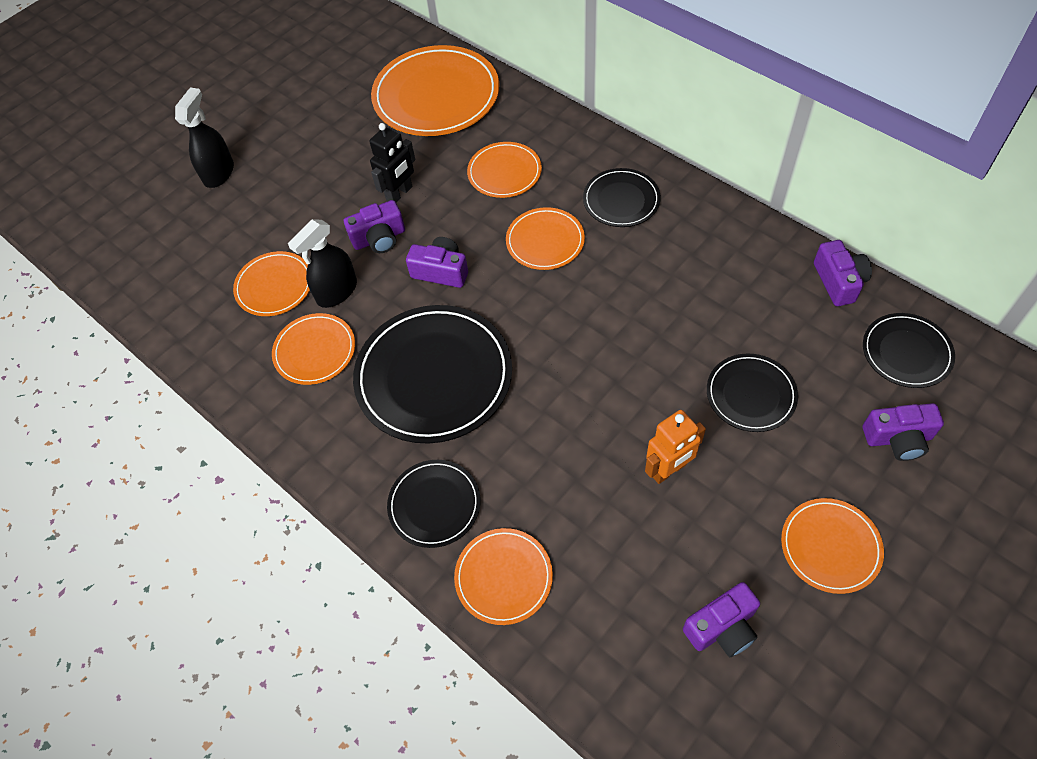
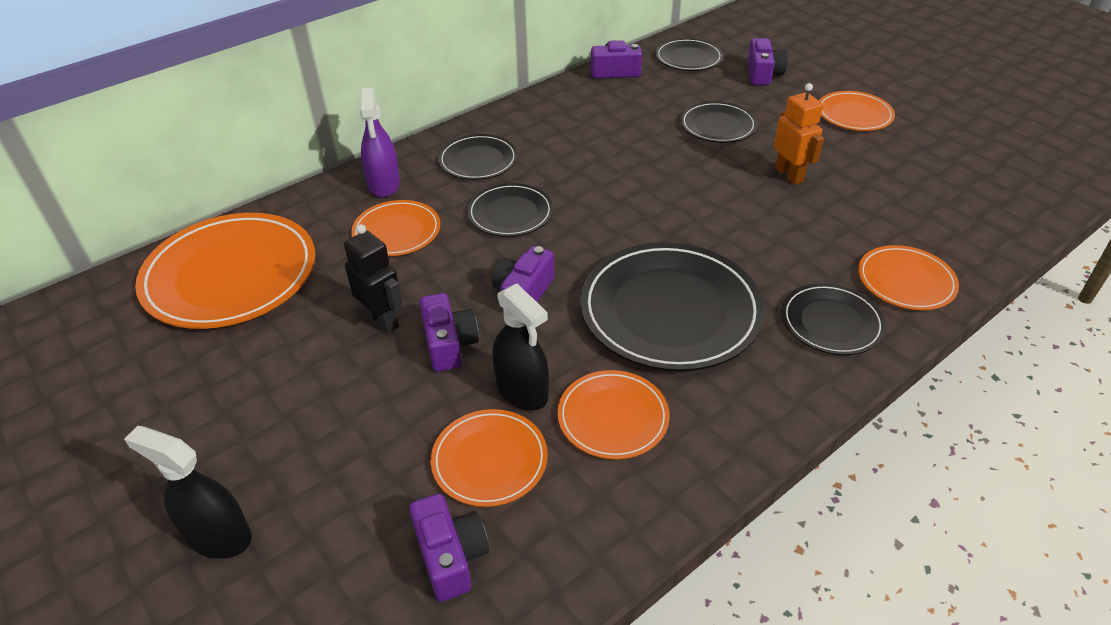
camera: 85 degrees left, 15 degrees down
orange plate [506,207,585,270] -> black plate [467,183,553,237]
purple camera [683,582,760,657] -> purple camera moved to [409,493,489,602]
none -> purple spray bottle [359,88,400,197]

